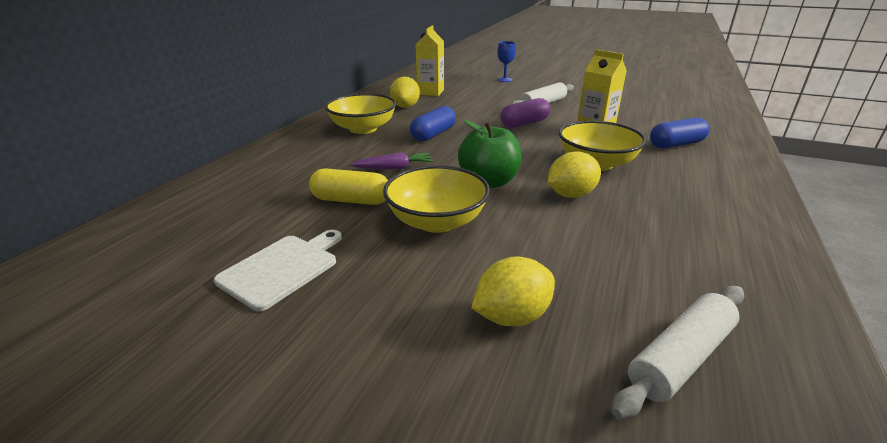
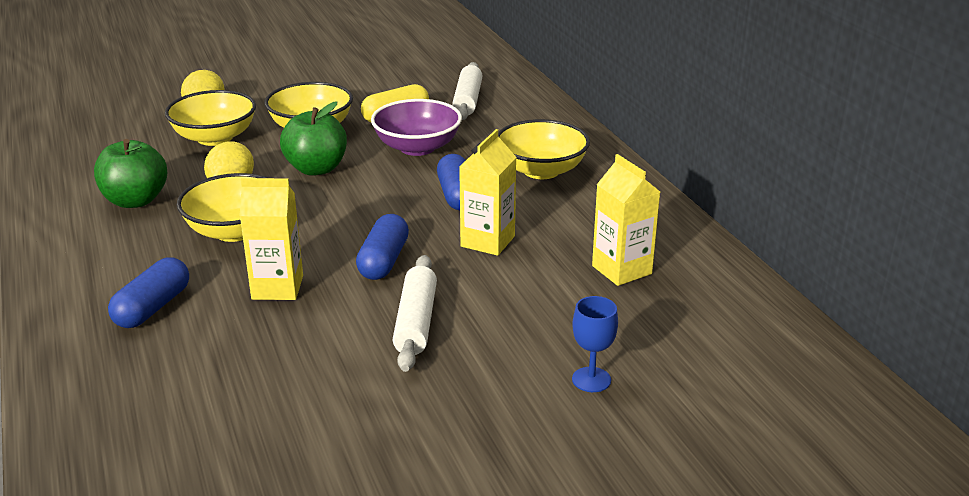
camera: 135 degrees right, 0 degrees up
white cutting board [214,230,342,311] -> none
purple carrot [350,152,433,170] -> purple bowl [371,99,462,156]
yellow lemon [390,77,420,108] -> none
purple capsule [500,98,551,128] -> blue capsule [356,214,409,280]
white rolling pin [611,286,744,420] -> white rolling pin moved to [452,62,482,120]
none -> green apple [94,139,167,208]
none -> yellow bowl [165,90,256,146]
none -> yellow carton [459,129,517,256]

